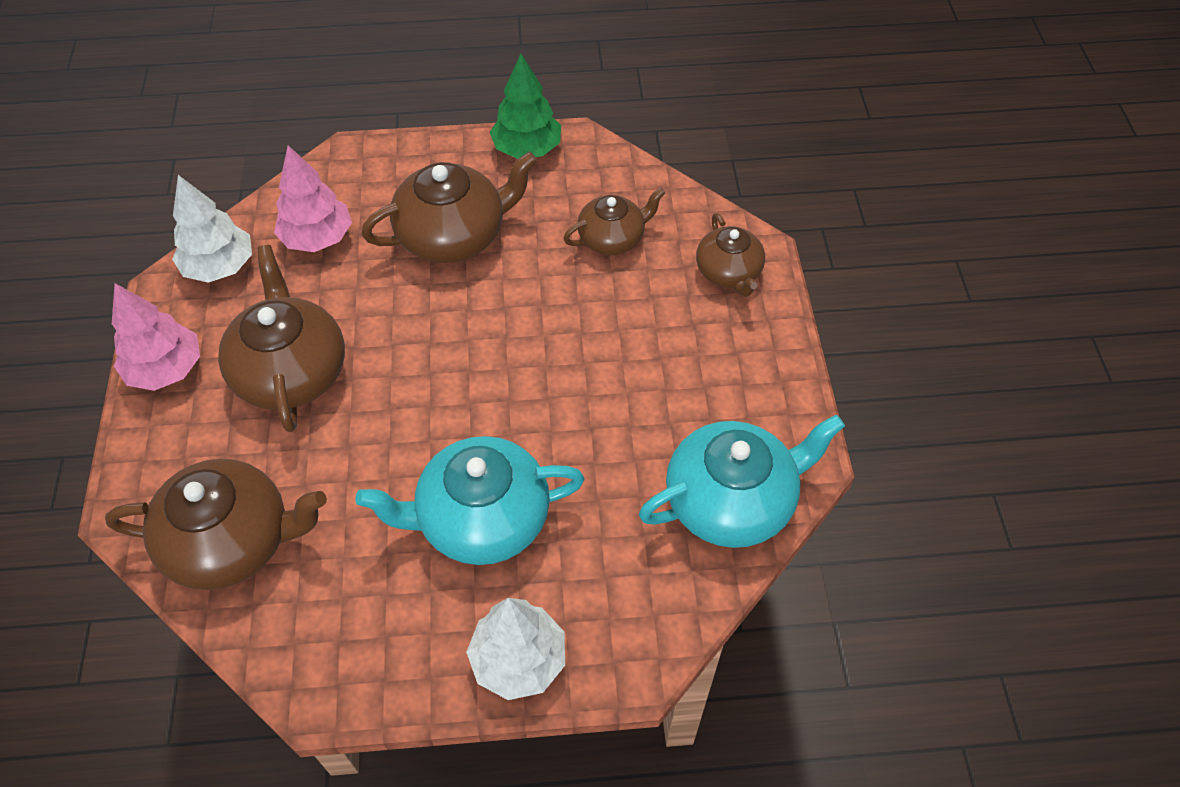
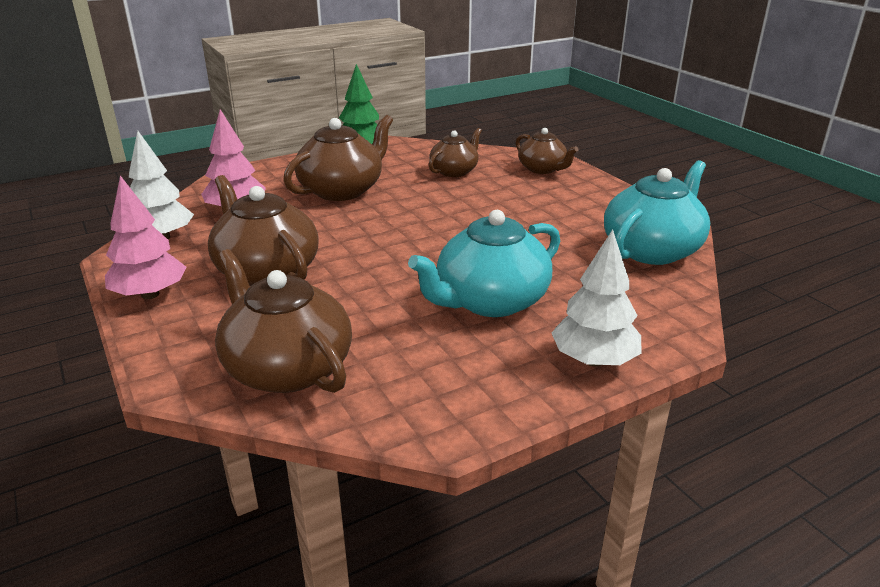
camera: 25 degrees left, 25 degrees down
brown teapot [105,459,327,590] -> brown teapot turned 105 degrees counterclockwise [215,249,352,393]

